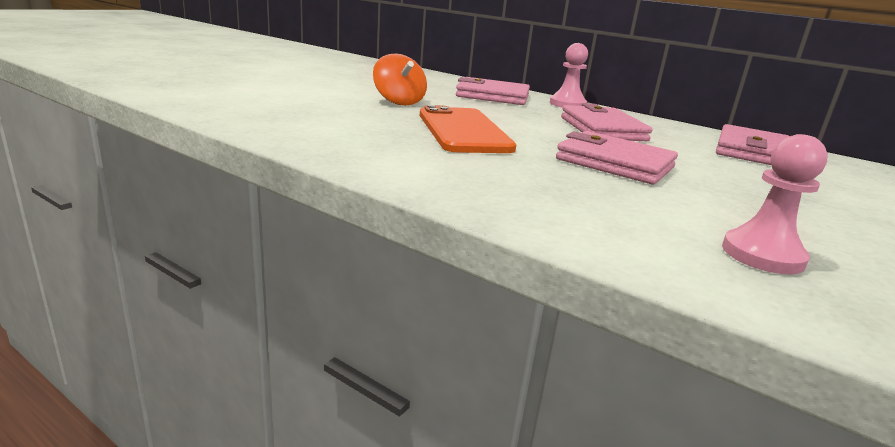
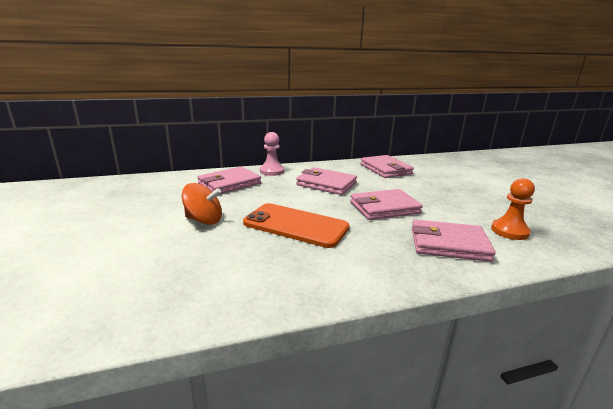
camera: 50 degrees left, 0 degrees up
pink pawn [722,134,828,274] -> orange pawn [491,178,535,240]
none -> pink wallet [412,219,496,262]

